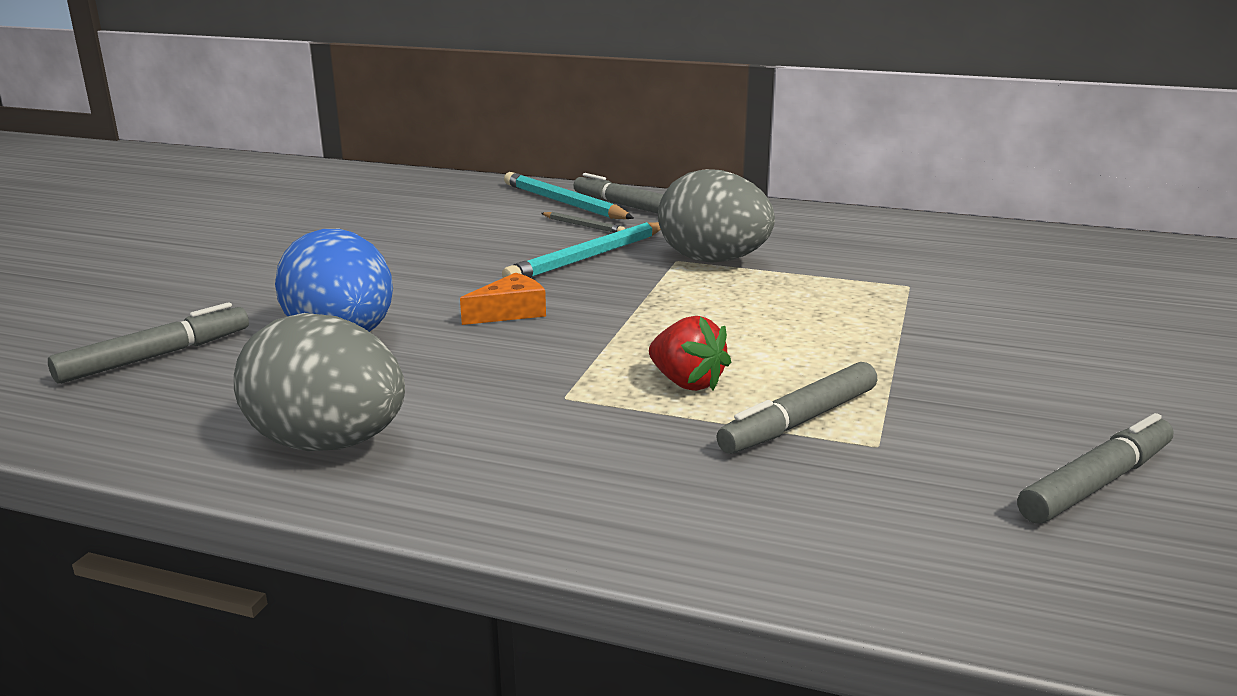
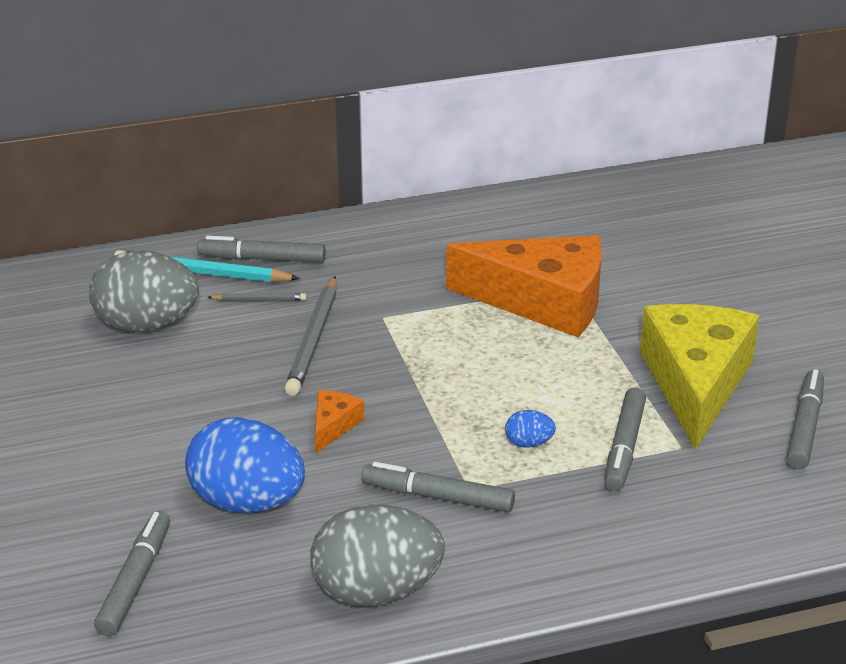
camera: 35 degrees left, 10 degrees up
turquoise pencil [502,222,661,278] -> grey pencil [284,276,337,396]
red strawberry [649,316,731,391] -> blue egg [505,410,556,448]
grey egg [658,169,775,263] -> grey egg moved to [89,251,199,333]
none -> grey marker [362,462,515,512]
none -> orange cheese [446,235,602,337]
none -> yellow cheese [640,304,759,450]

